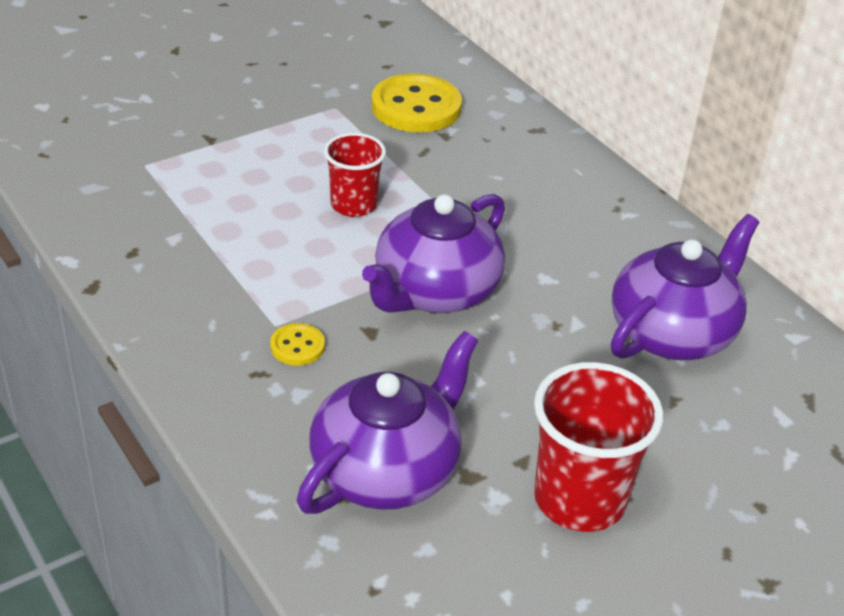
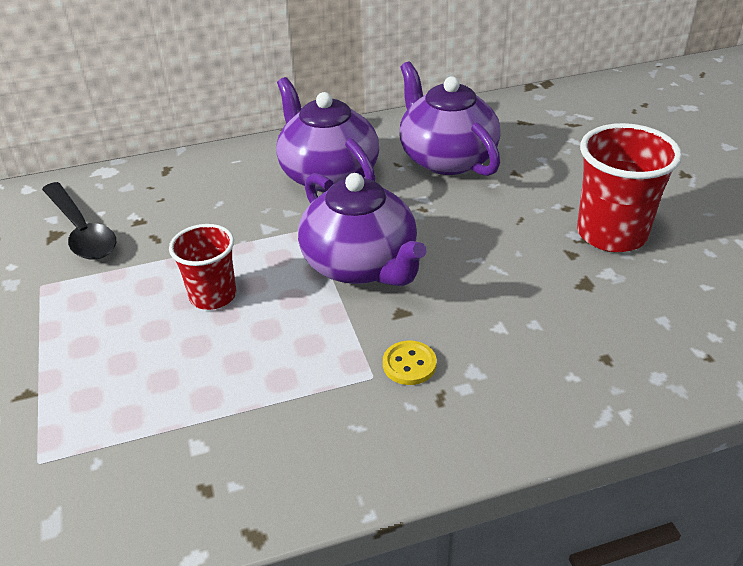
camera: 70 degrees left, 0 degrees up
purple teapot [297,331,478,514] -> purple teapot moved to [276,77,379,192]
yellow button [371,73,462,132] -> black spoon [42,182,116,260]

